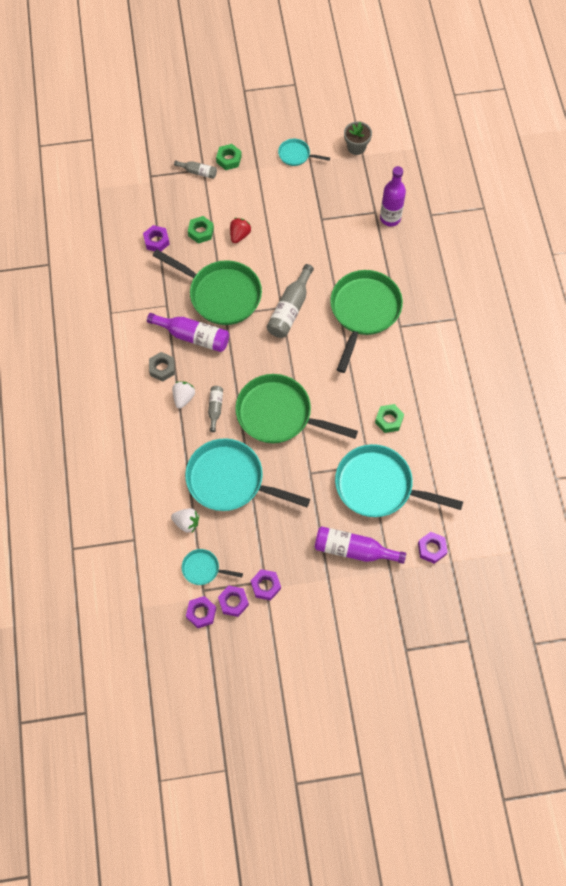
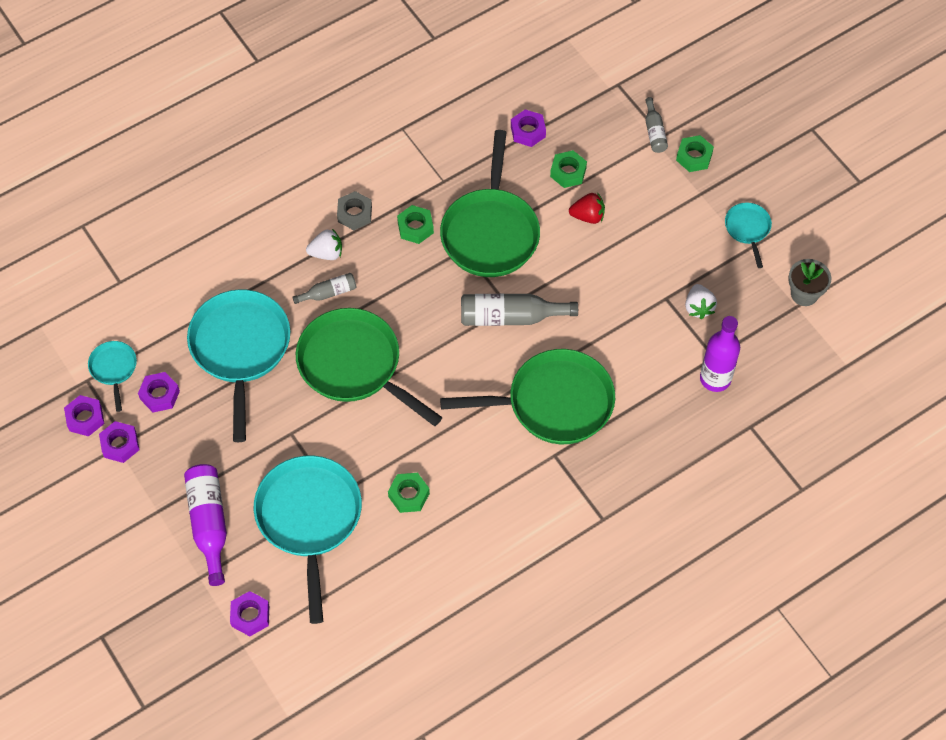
camera: 65 degrees right, 5 degrees down
purple bottle [147,313,229,352] -> green nut [397,205,434,244]
white strawberry [171,508,199,533] -> white strawberry moved to [685,284,717,319]
purple nut [186,596,216,628] -> purple nut moved to [138,372,180,412]
green pan [235,374,358,444] -> green pan turned 45 degrees counterclockwise [296,308,443,426]

